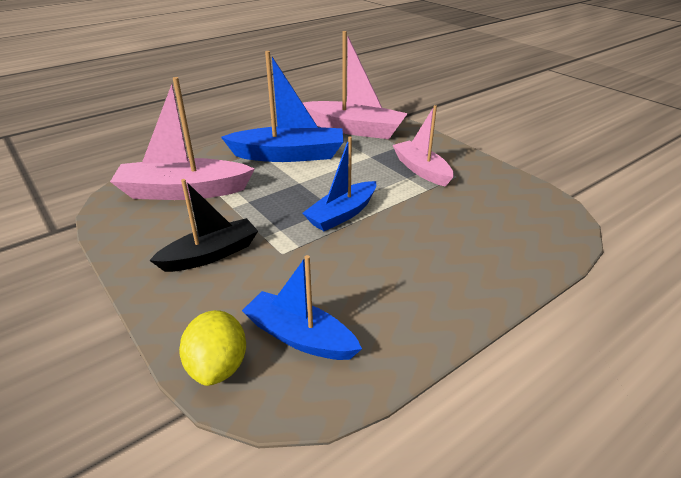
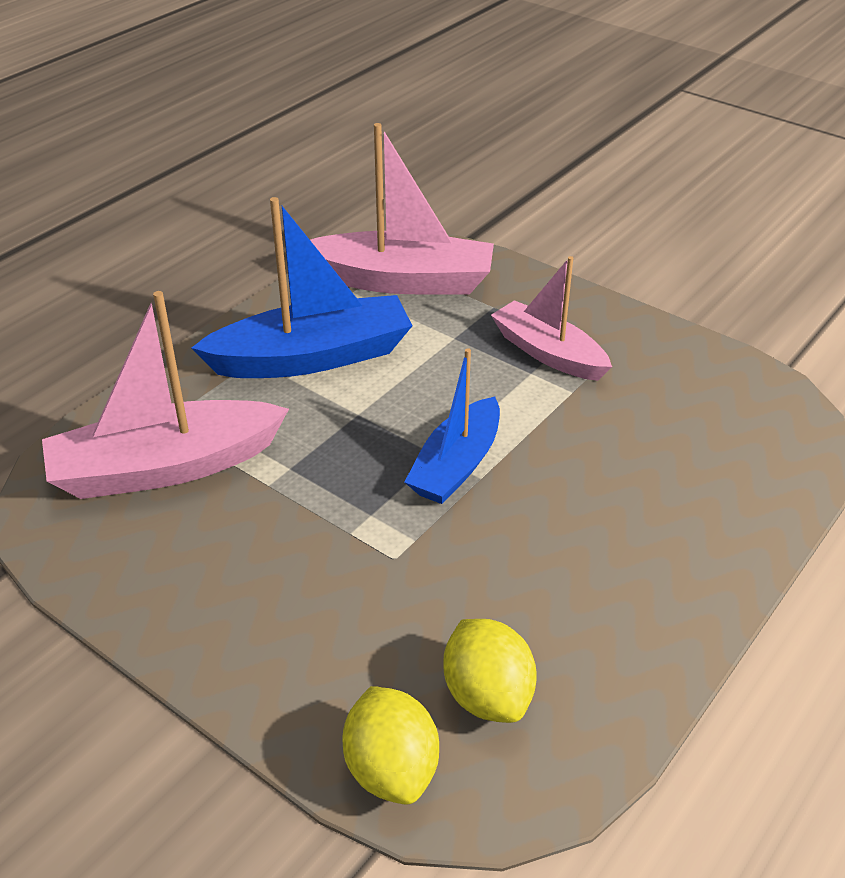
camera: 15 degrees left, 5 degrees up
black boat [149,179,258,272] -> none
blue boat [242,255,362,360] -> yellow lemon [443,619,537,723]

